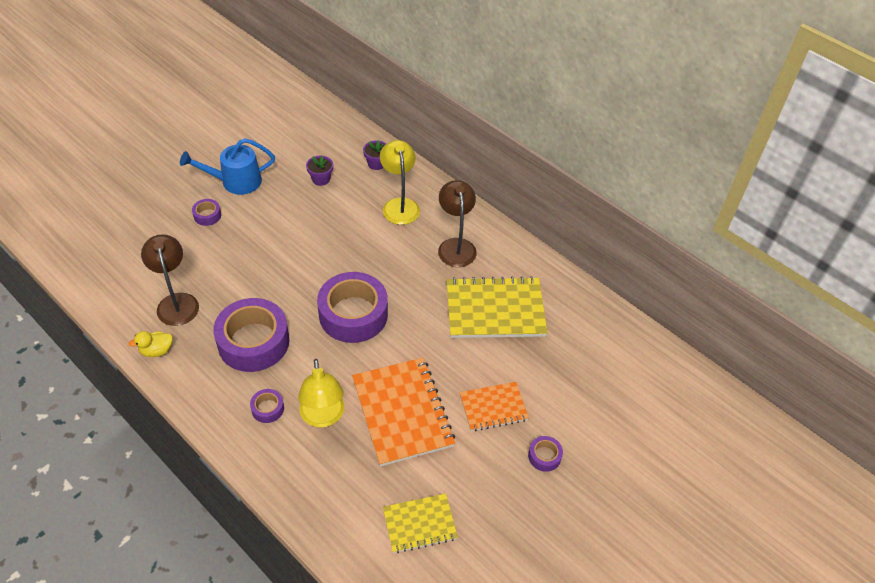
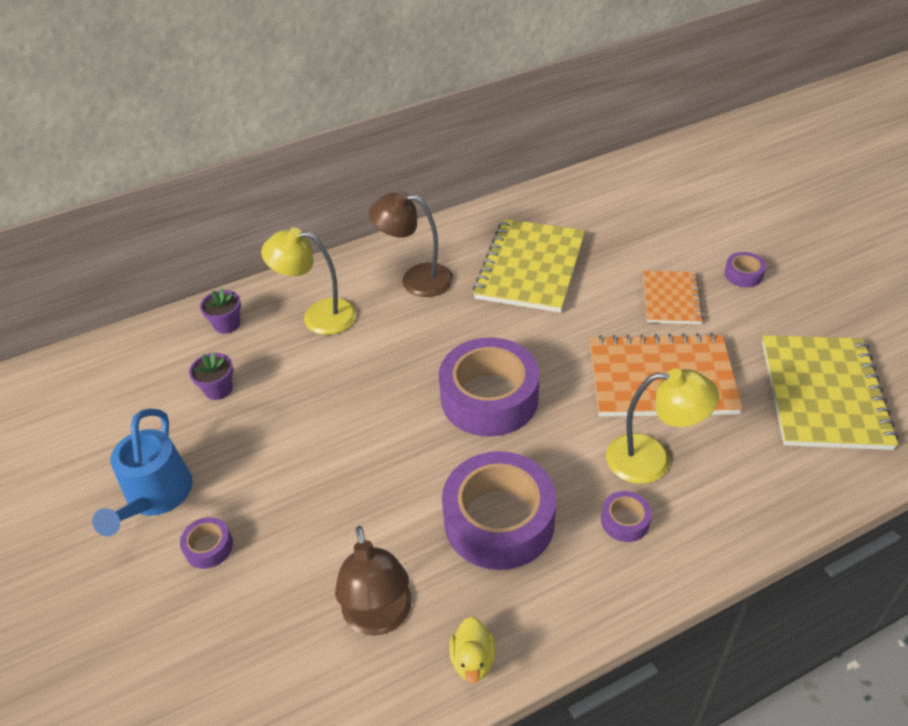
camera: 65 degrees left, 5 degrees down
brown lamp [141,234,199,326] -> brown lamp turned 105 degrees counterclockwise [335,526,412,636]
yellow notebook [383,493,458,553] -> yellow notebook [762,335,898,450], size x1.73

